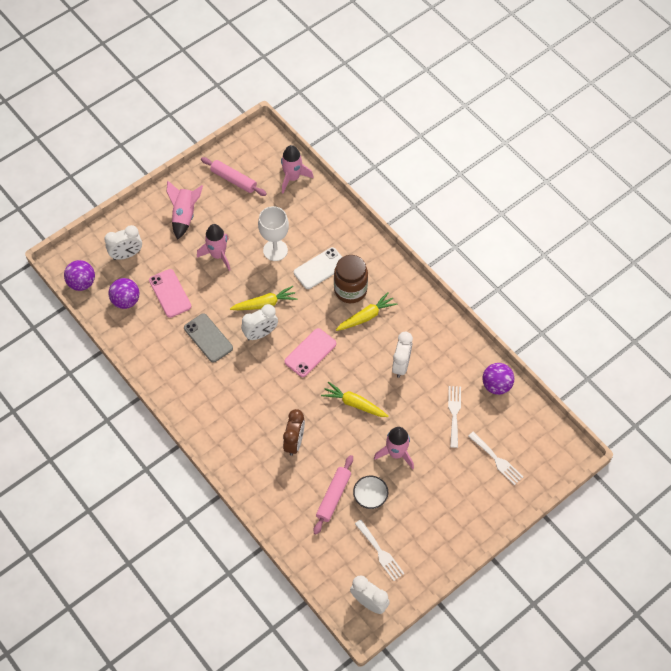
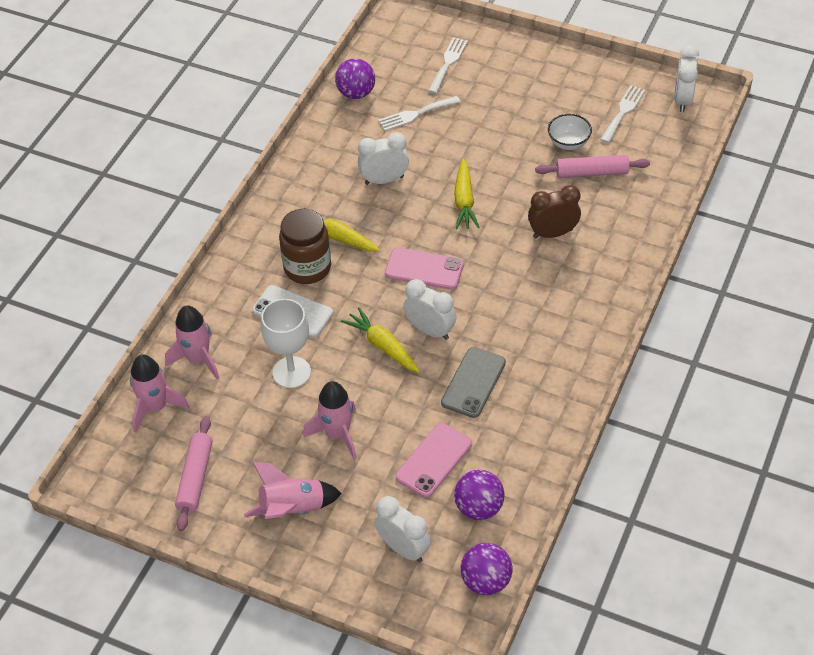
camera: 115 degrees left, 10 degrees down
pink rocket [374,427,414,469] -> pink rocket moved to [165,305,219,380]

